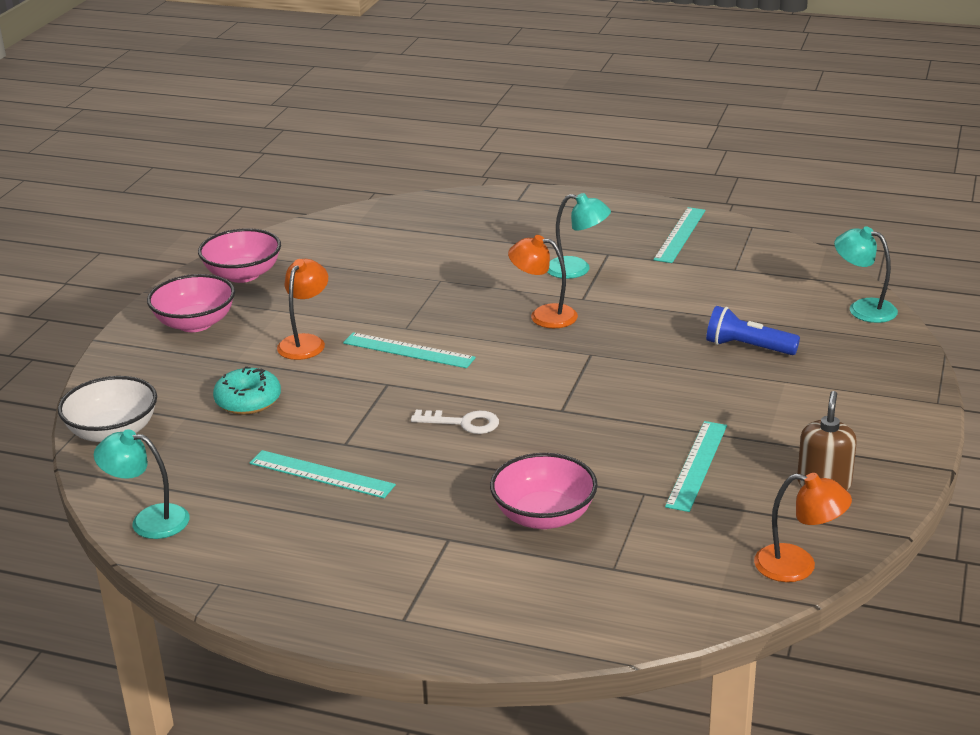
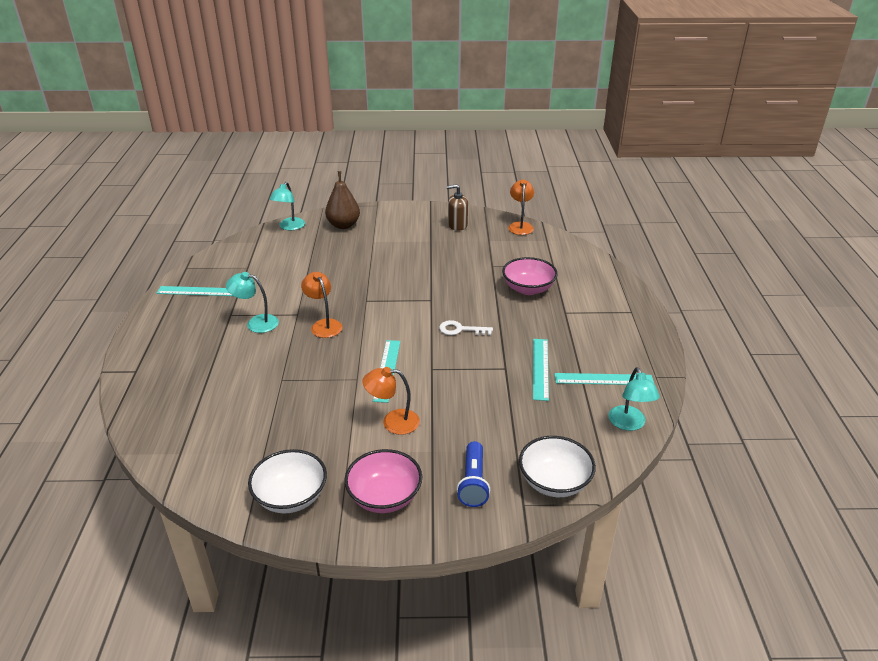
camera: 110 degrees left, 5 degrees up
pink bowl [198,228,281,283] -> white bowl [248,449,327,513]
turquoise donut [213,366,281,415] -> none
white key [411,410,499,434] -> white key turned 75 degrees counterclockwise [439,320,493,335]
orange lamp [508,235,578,328] -> orange lamp turned 150 degrees clockwise [301,272,342,338]
turquoise lamp [548,193,611,279] -> turquoise lamp turned 75 degrees counterclockwise [226,272,279,333]
turquoise ruler [665,421,727,512] -> turquoise ruler moved to [554,373,654,385]
blue flashlight [706,306,800,355] -> blue flashlight moved to [457,441,490,507]
none -> brown pear [325,171,360,229]

